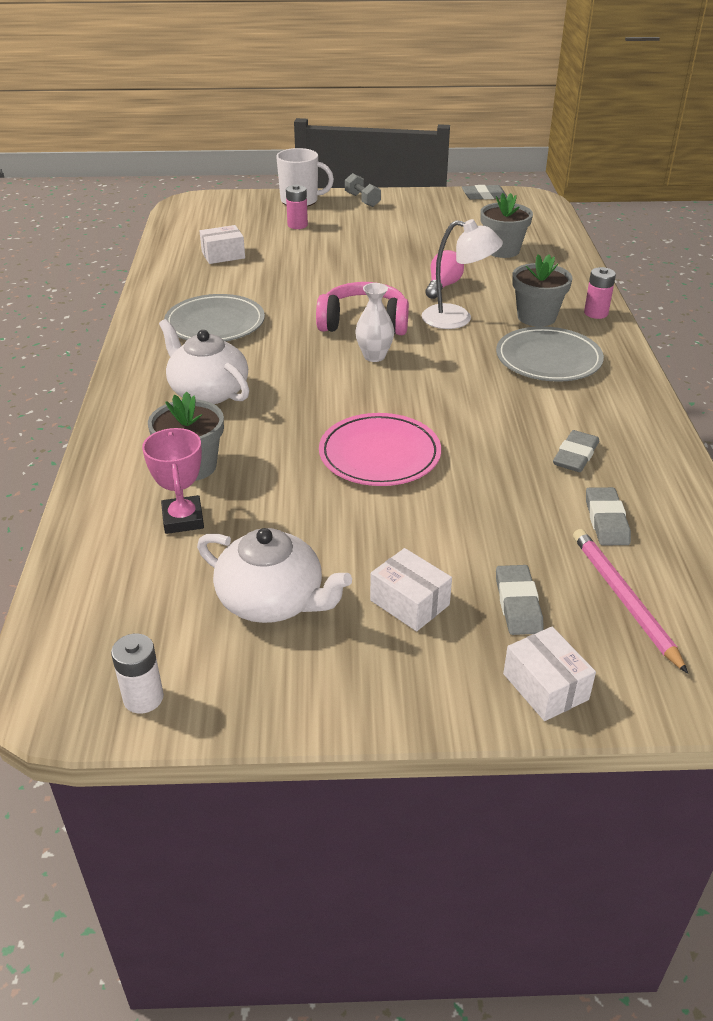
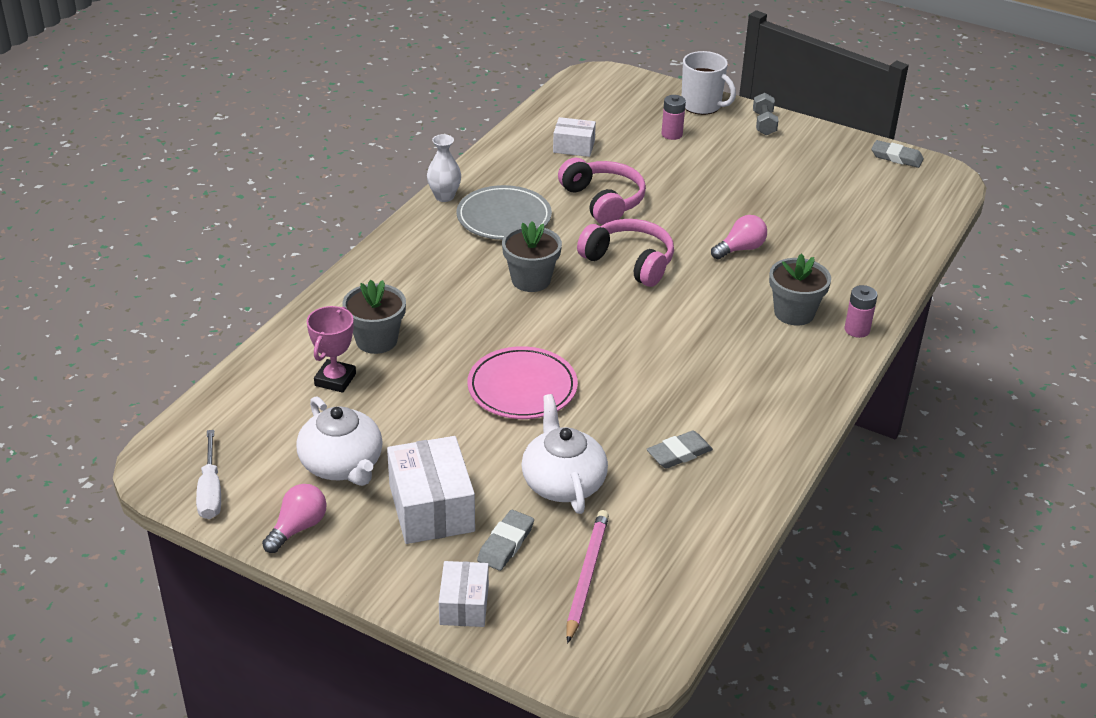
camera: 30 degrees right, 0 degrees up
white battery [111,634,164,714] -> white screwdriver [196,430,221,519]
white teapot [159,319,249,404] -> white teapot moved to [521,394,608,514]
white vase [355,283,394,362] -> white vase moved to [427,134,461,202]
white box [370,548,452,631] -> white box [387,436,475,544], size x1.68
white lamp [422,219,503,329] -> none
grey flower pot [480,193,533,258] -> grey flower pot moved to [502,221,562,292]
grey plate [496,326,604,382] -> none
grey eraser [586,487,631,545] -> none
none -> pink light bulb [262,484,327,553]
none -> pink headphones [558,158,646,225]

